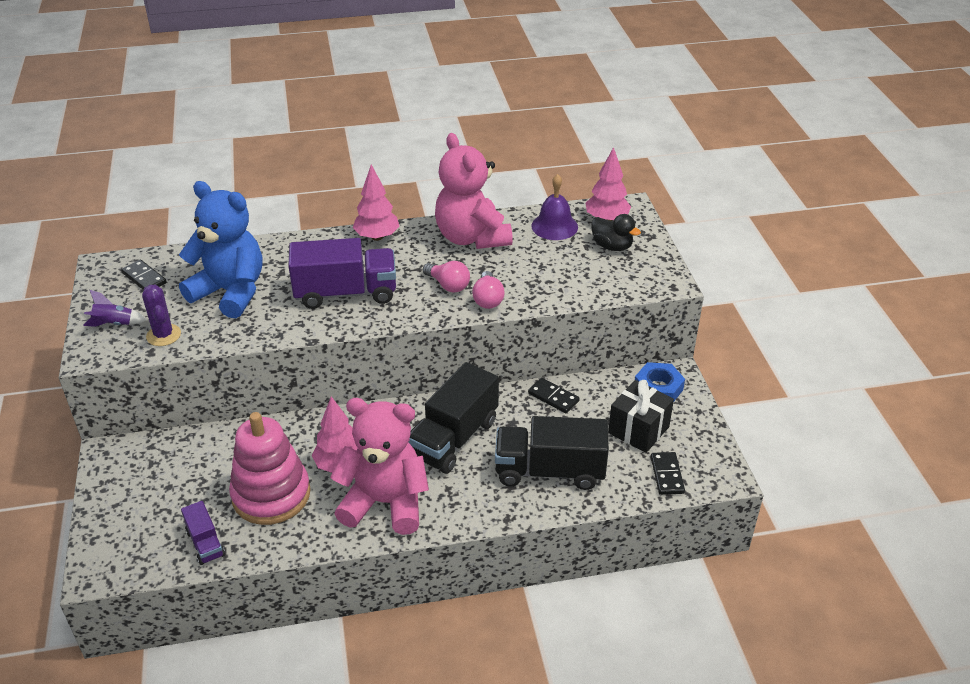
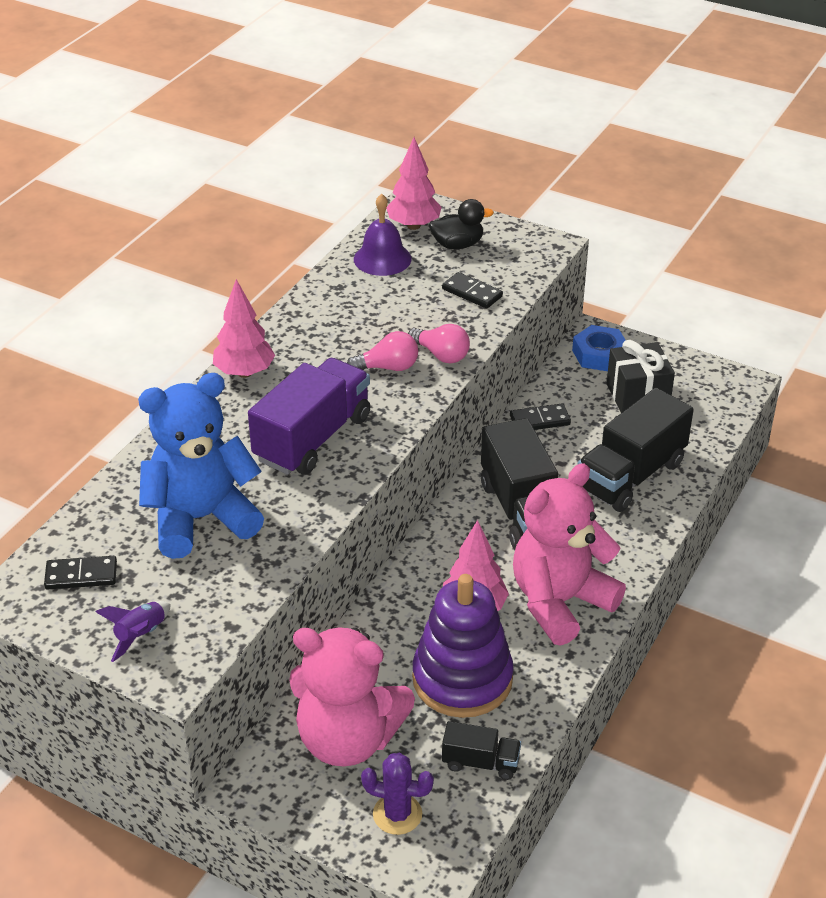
camera: 50 degrees left, 0 degrees up
purple cactus [142,284,181,346] -> purple cactus moved to [361,753,434,835]
purple truck [181,501,225,565] -> black truck [442,721,521,780]
pink stacking toy [229,412,311,525] -> purple stacking toy [412,574,514,718]
pink teddy bear [435,133,513,249] -> pink teddy bear moved to [289,627,415,767]
black domino [651,452,685,495] -> black domino moved to [442,272,503,309]

